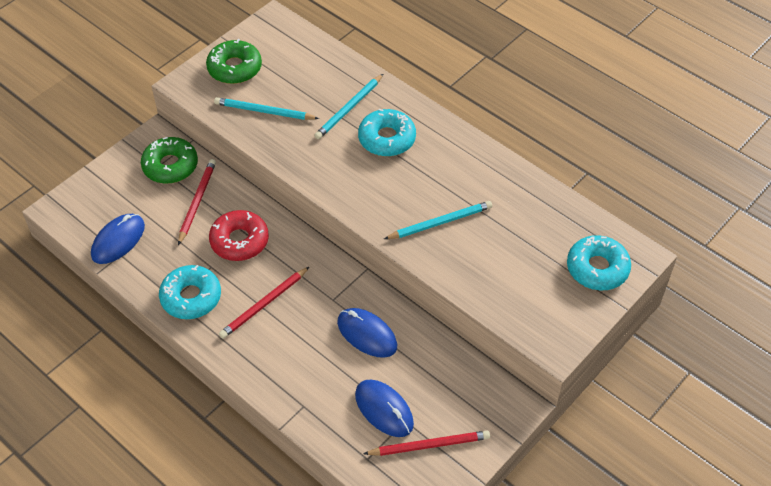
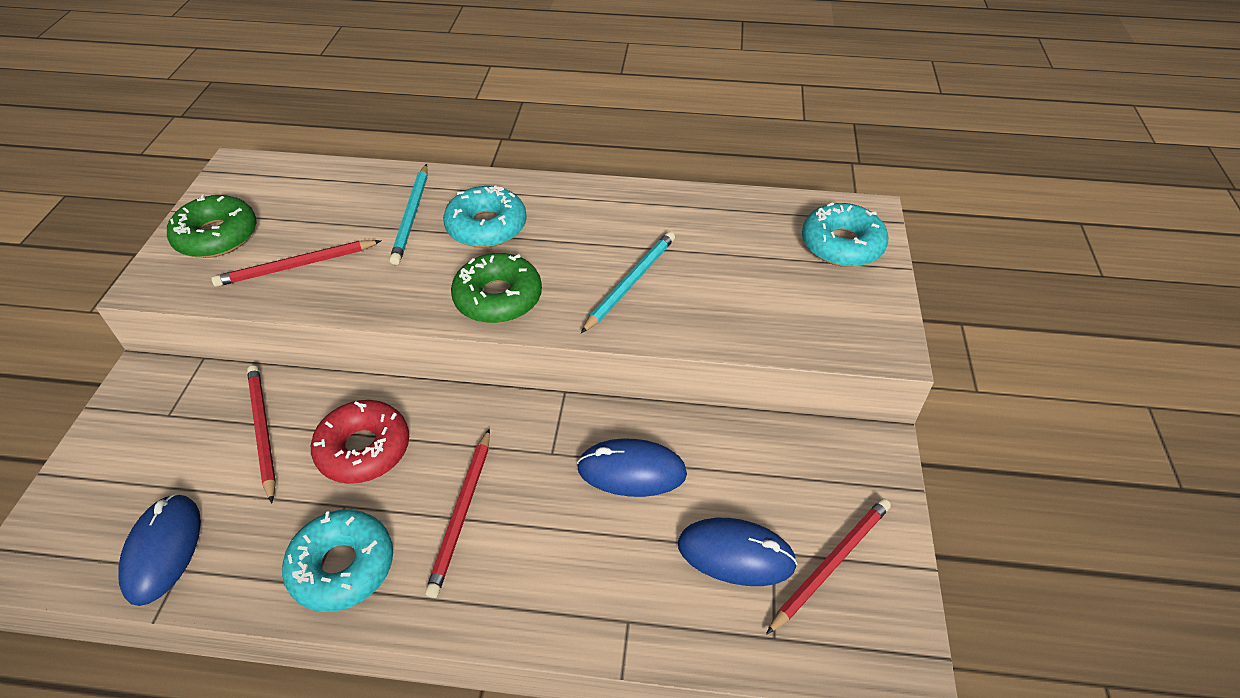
camera: 35 degrees left, 5 degrees down
green donut [141,137,198,184] -> green donut moved to [451,253,542,323]
turquoise pencil [214,97,319,120] -> red pencil [211,240,382,287]

